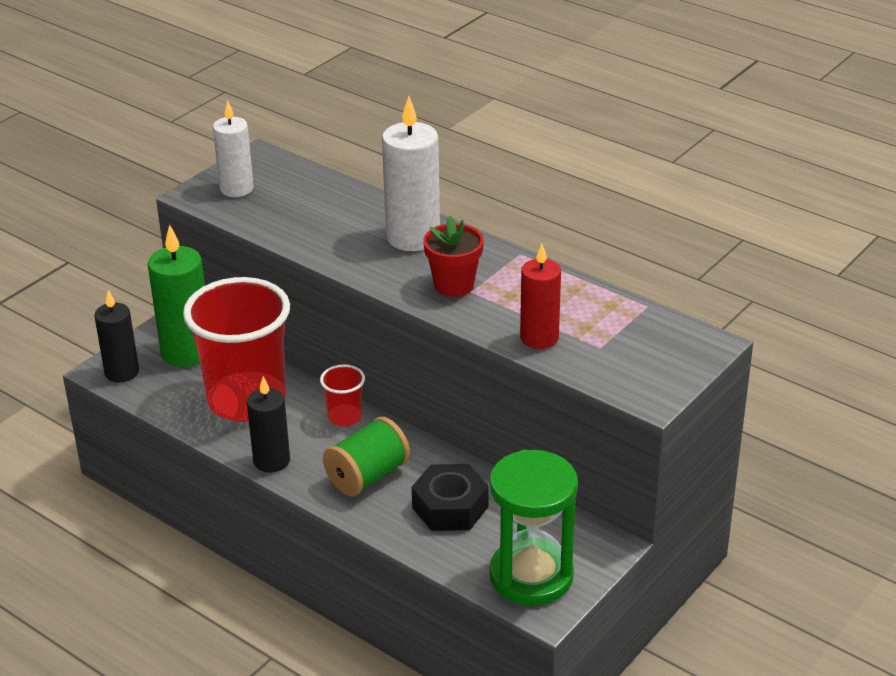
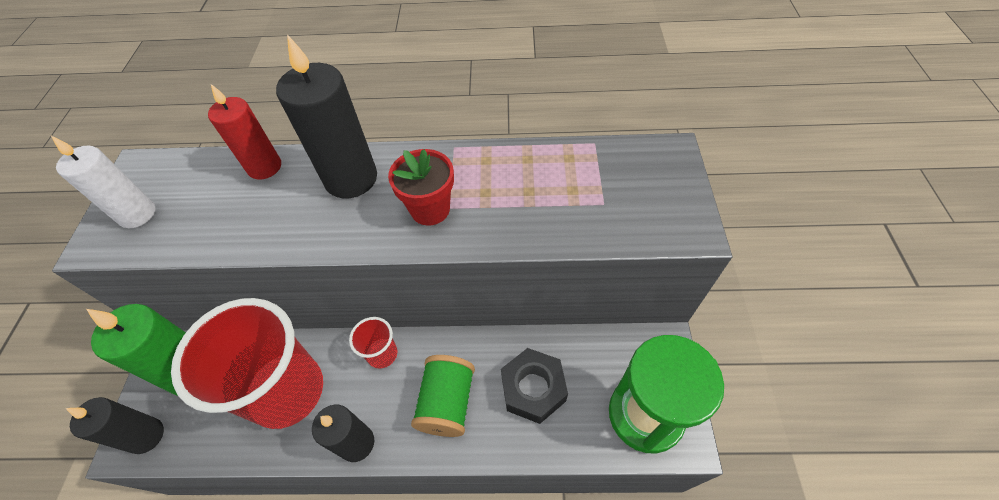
camera: 35 degrees left, 20 degrees up
white candle [382,96,440,251] -> black candle [276,34,377,199]
red candle [520,244,561,349] -> red candle moved to [208,84,281,180]

